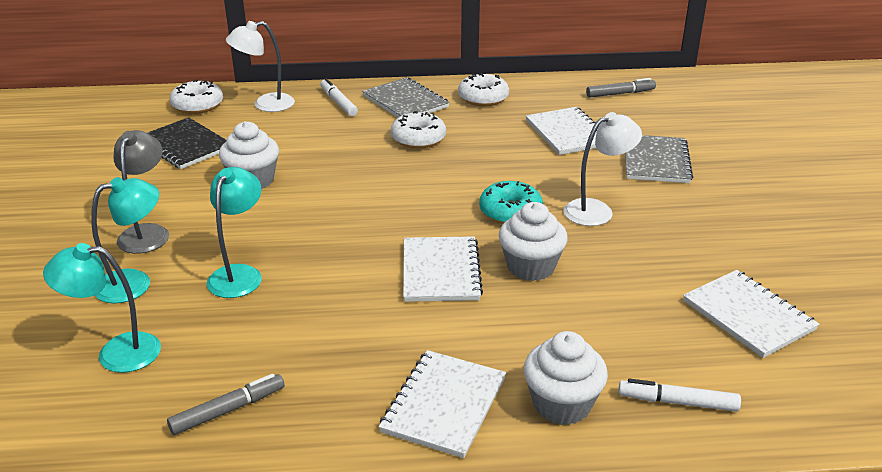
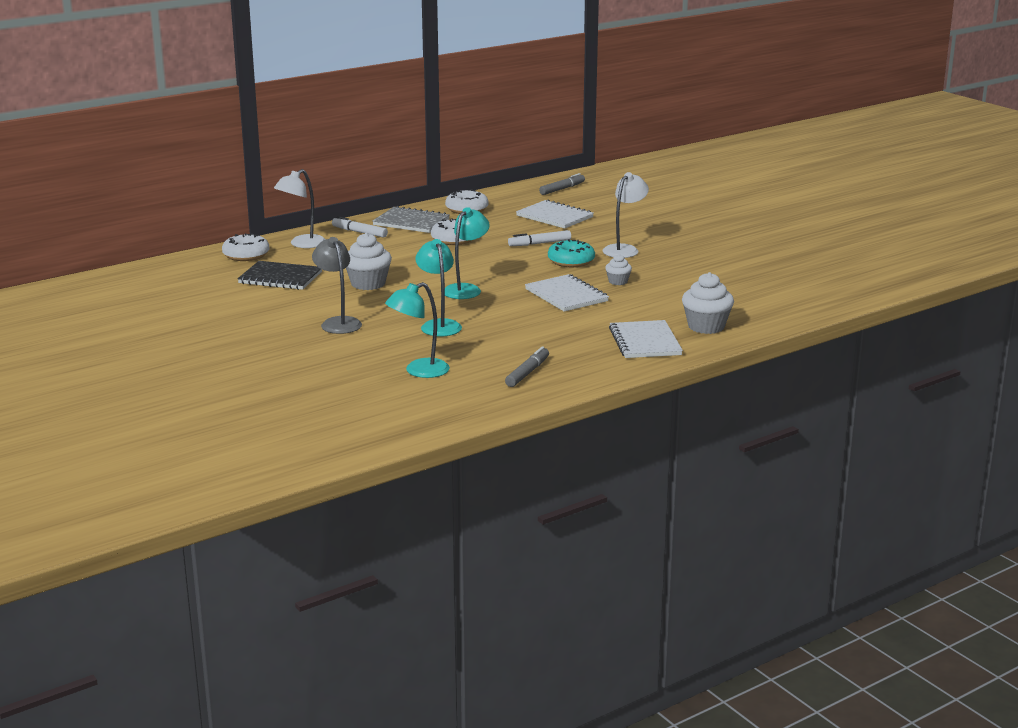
camera: 30 degrees left, 10 degrees down
turquoise lamp [91,177,159,303] -> turquoise lamp moved to [445,207,490,299]
white cupcake [499,202,568,281] -> white cupcake [605,254,632,285], size x0.55
white marker [618,379,741,412] -> white marker moved to [508,230,571,246]
grey notebook [625,135,693,183] -> none
white notebook [683,270,819,358] -> none

